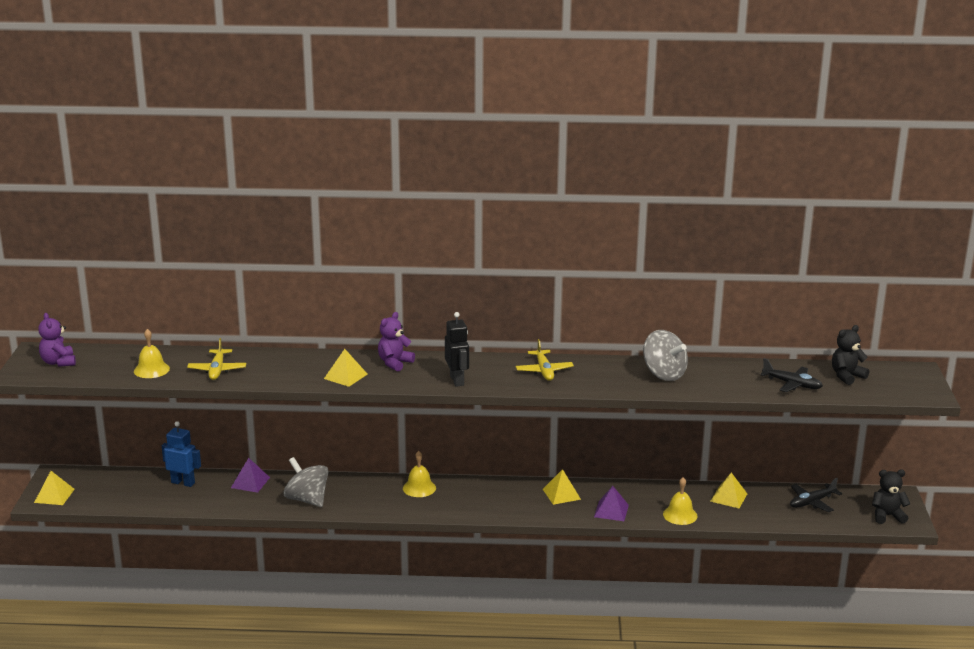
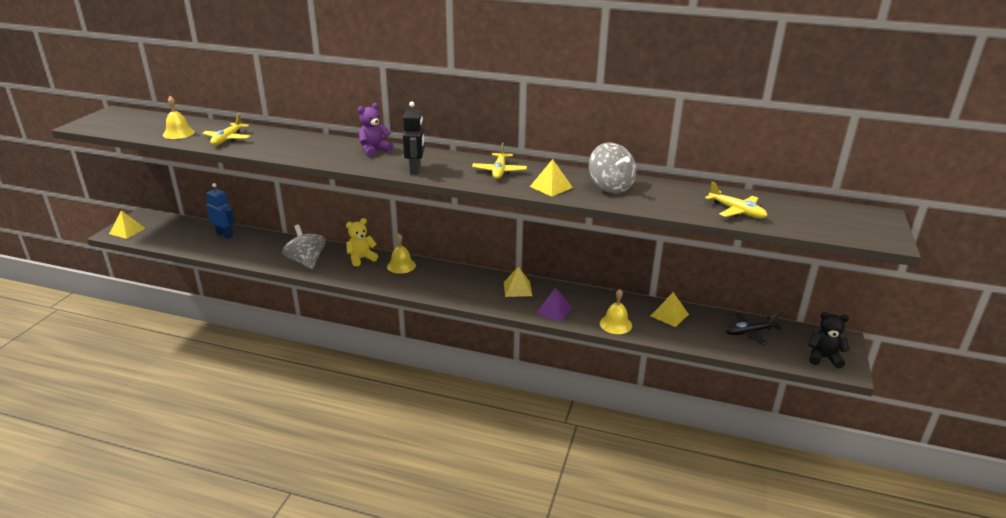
camera: 15 degrees right, 5 degrees up
purple teddy bear [38,313,76,367] -> none
purple pyramid [231,458,270,493] -> none
yellow pyramid [324,349,368,387] -> yellow pyramid moved to [530,159,573,197]
black plane [760,358,823,392] -> yellow plane [705,182,767,218]
black teddy bear [832,325,869,385] -> none
none -> yellow teddy bear [346,218,378,267]

